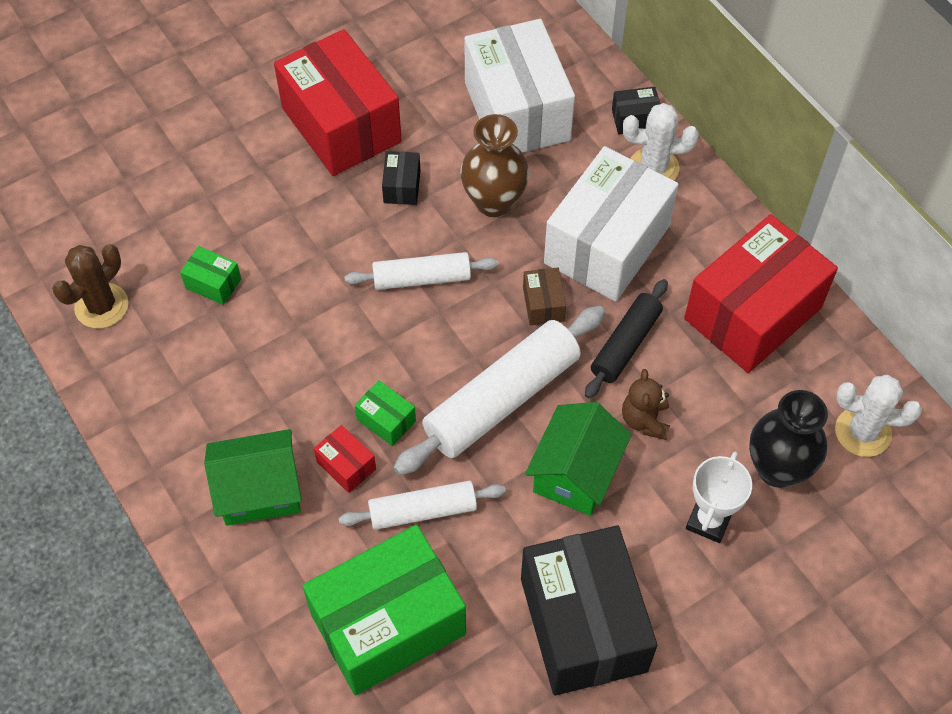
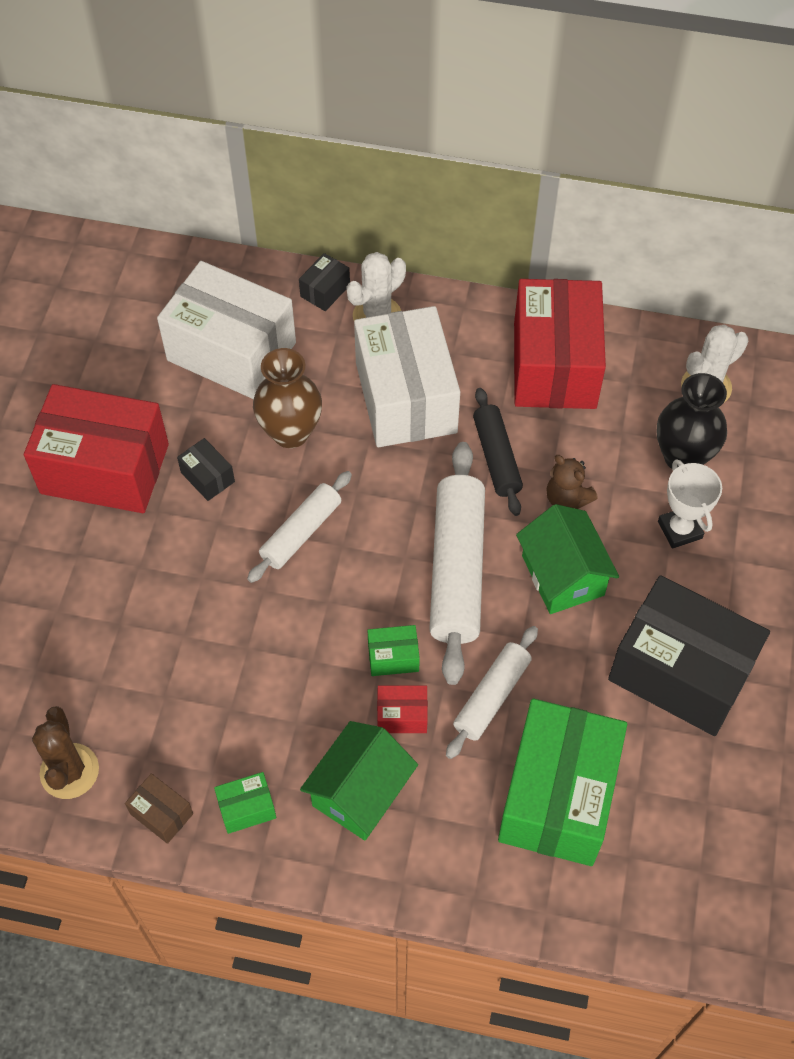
camera: 45 degrees left, 0 degrees up
green box [180,246,241,305] -> green box moved to [214,772,276,834]
brown box [523,268,566,326] -> brown box moved to [125,773,193,844]

